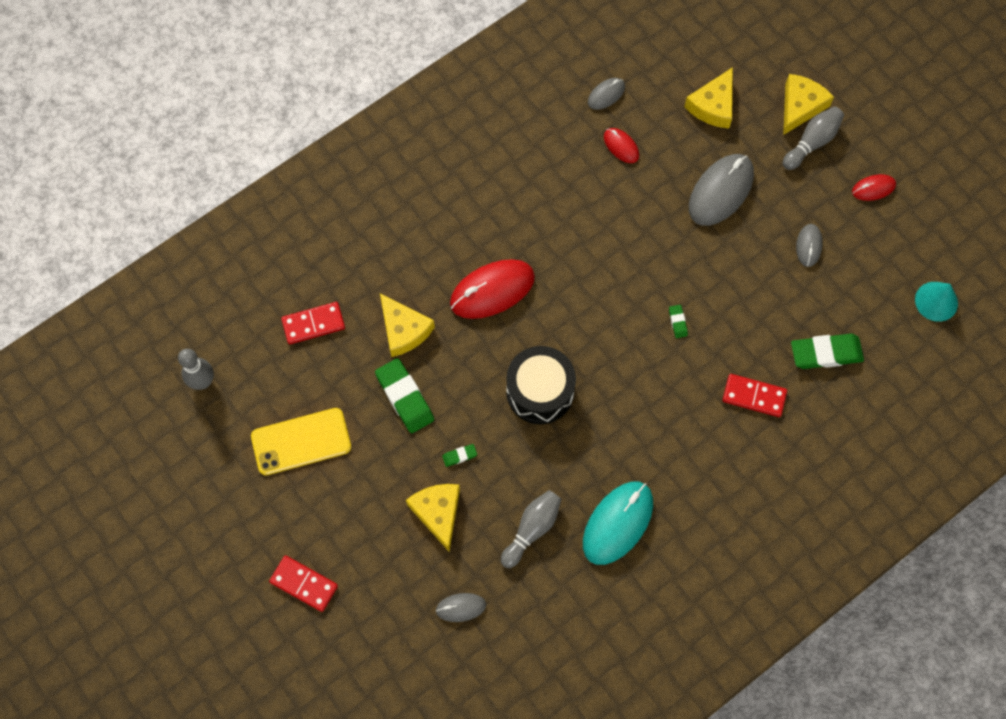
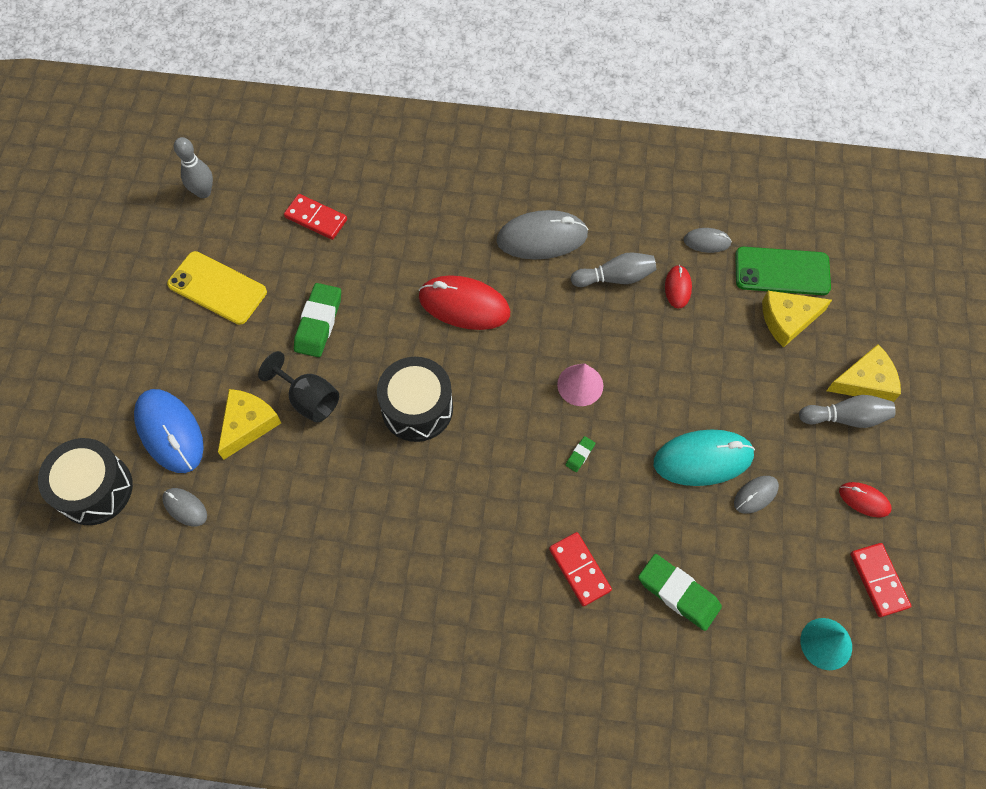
camera: 45 degrees right, 5 degrees down
red domino [269,555,338,612] -> red domino moved to [850,543,911,617]
yellow cheese [380,293,435,357] -> none
green eraser [442,444,477,467] -> black goblet [258,351,339,423]
grey bowling pin [501,490,561,568] -> grey bowling pin moved to [571,253,656,287]
turquoise mouse [583,482,653,565] -> turquoise mouse moved to [654,430,755,486]
grey mouse [689,154,754,226] -> grey mouse moved to [496,210,588,260]
none -> black drum [38,438,133,525]
none -> blue mouse [134,389,204,473]
none -> pink cone [557,363,603,406]
none -> green phone [735,247,831,295]

